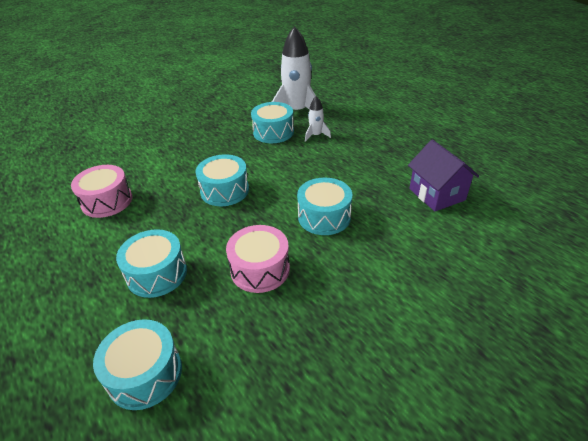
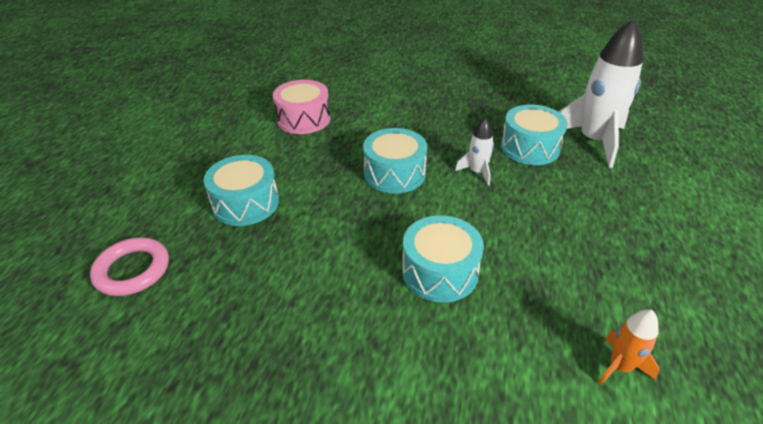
camera: 50 degrees right, 0 degrees up
turquoise drum [93,319,182,410] -> pink ring [90,237,169,296]
pink drum [226,225,290,293] -> none
white rocket [305,96,331,142] -> white rocket moved to [455,118,494,186]
purple house [408,139,479,212] -> orange rocket [598,309,659,385]

